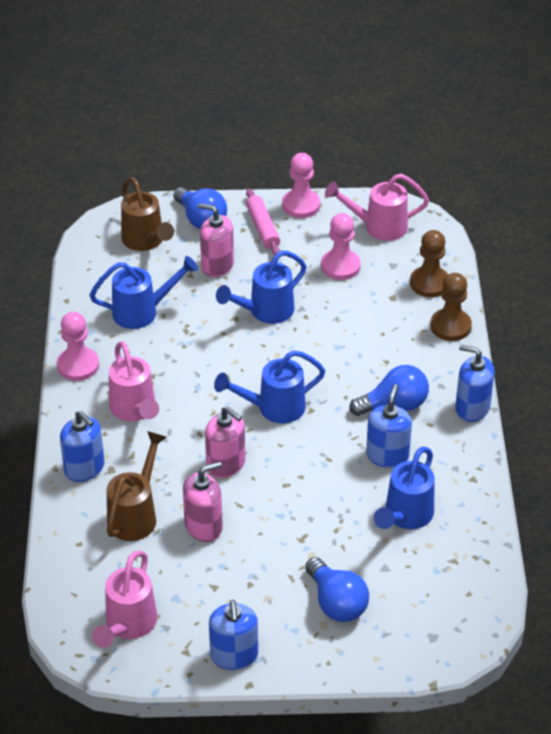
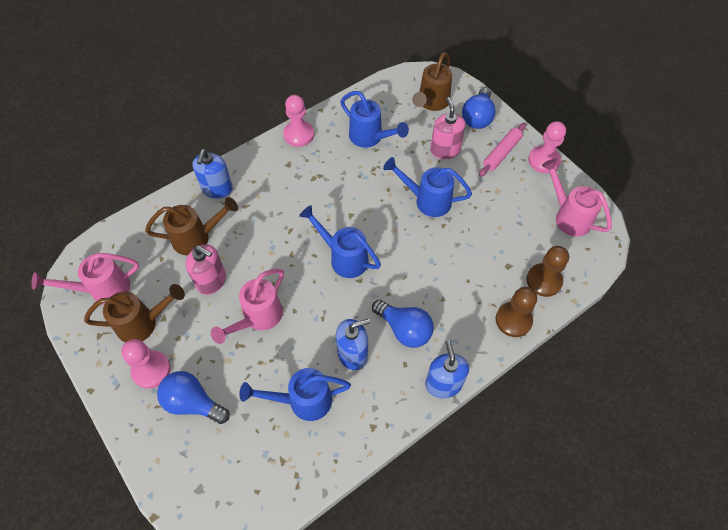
camera: 55 degrees right, 15 degrees up
pink watering can [109,341,159,421] -> pink watering can moved to [211,269,284,344]
pink soap dispenser [205,406,245,478] -> none
blue soap dispenser [209,600,258,670] -> none
blue light bulb [305,557,369,622] -> blue light bulb turned 90 degrees clockwise [157,371,230,424]
pink pawn [321,213,361,280] -> pink pawn moved to [121,339,171,389]
none -> brown watering can [84,284,185,342]

